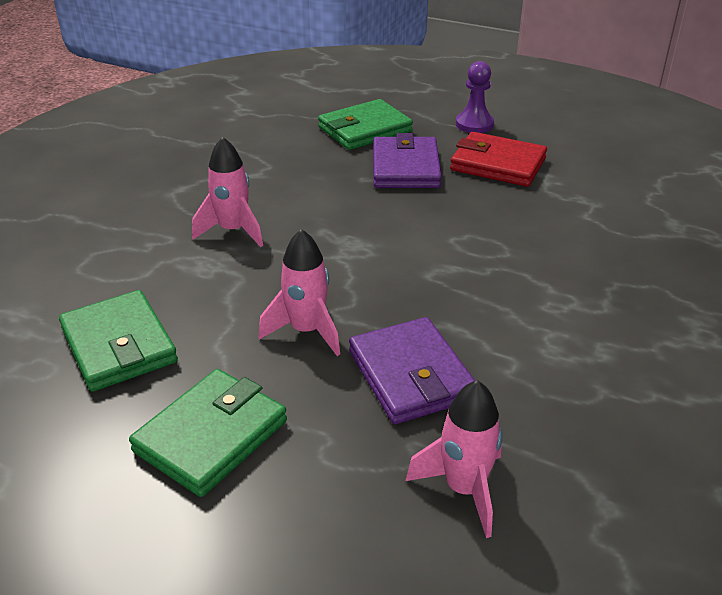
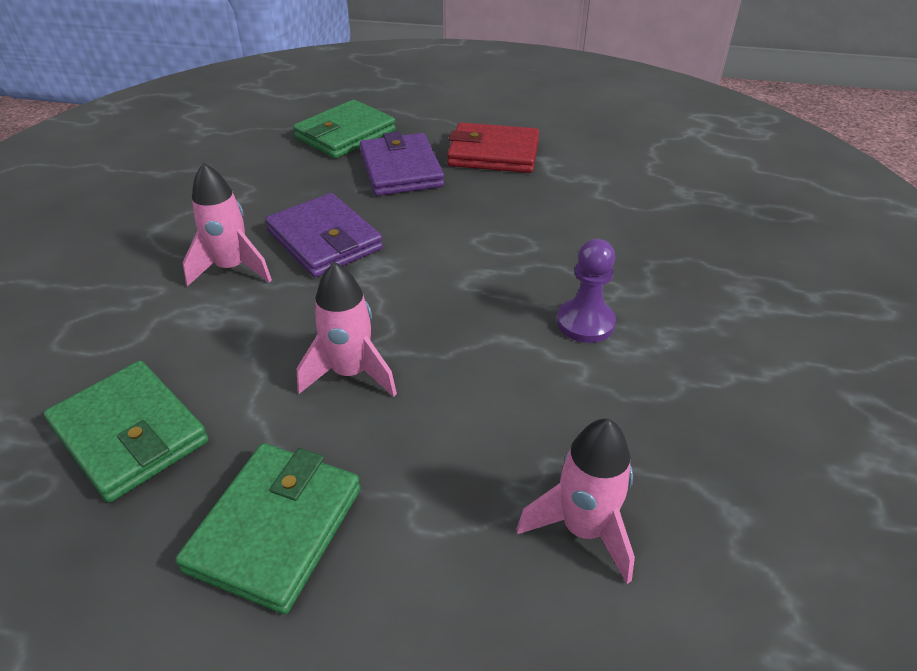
camera: 15 degrees left, 5 degrees up
purple wallet [349,317,475,424] -> purple wallet moved to [265,193,383,277]
purple pawn [456,61,494,133] -> purple pawn moved to [557,239,616,343]

